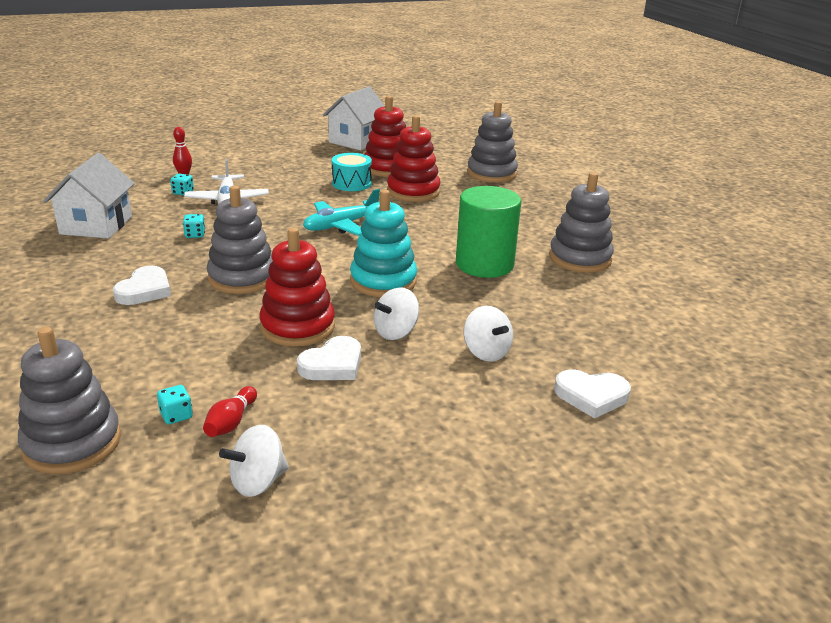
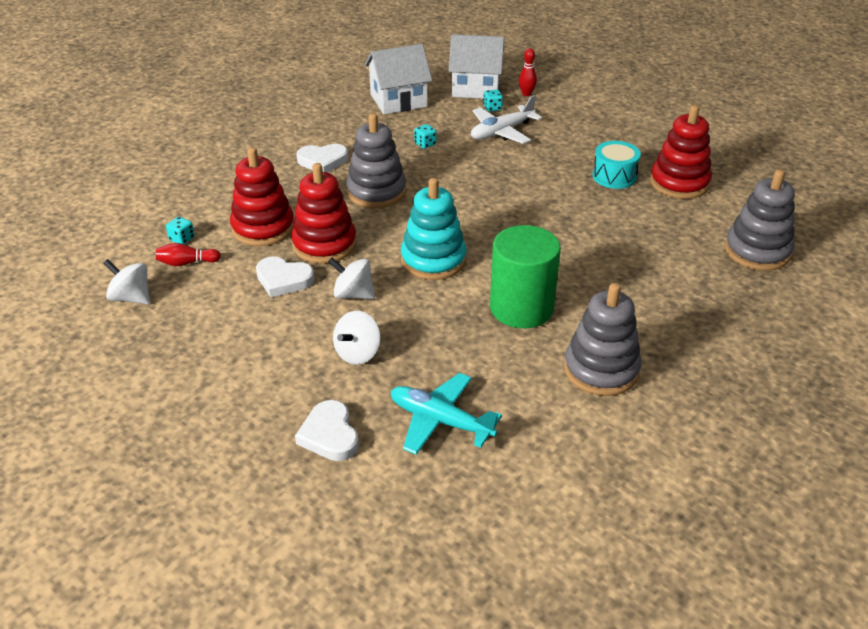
camera: 65 degrees right, 10 degrees up
grey stacking toy [18,327,121,474] -> none
turquoise plane [303,189,380,236] -> turquoise plane moved to [391,373,502,455]
white house [322,86,385,150] -> white house moved to [449,34,504,99]
red stacking toy [387,115,440,202] -> red stacking toy moved to [230,147,294,246]

